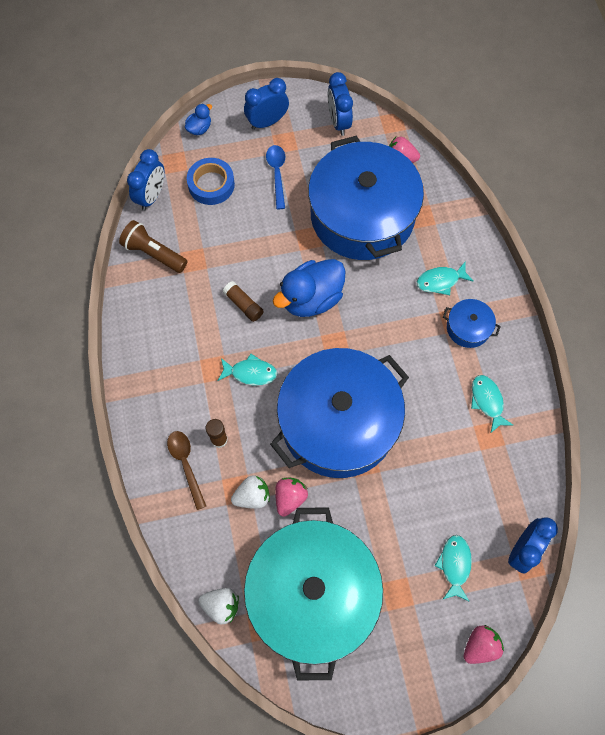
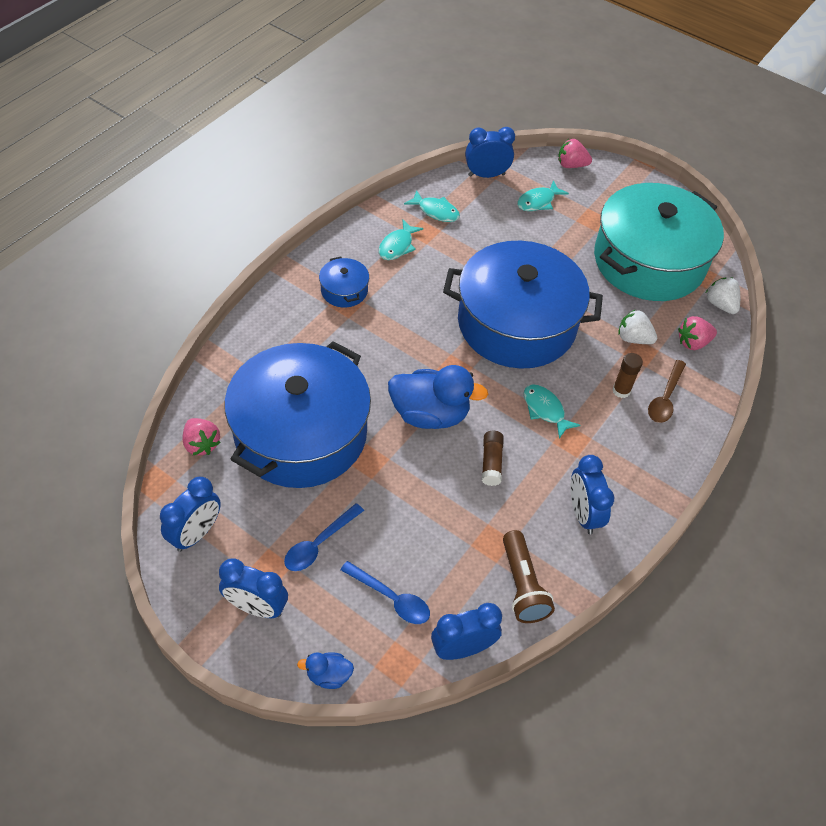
camera: 135 degrees left, 15 degrees down
blue tape [187,158,235,205] -> blue spoon [340,561,430,624]
pink strawberry [275,477,308,517] -> pink strawberry moved to [678,316,717,350]
turquoise fish [417,262,474,295] -> turquoise fish moved to [404,190,460,222]
none -> blue clock [570,455,614,534]

